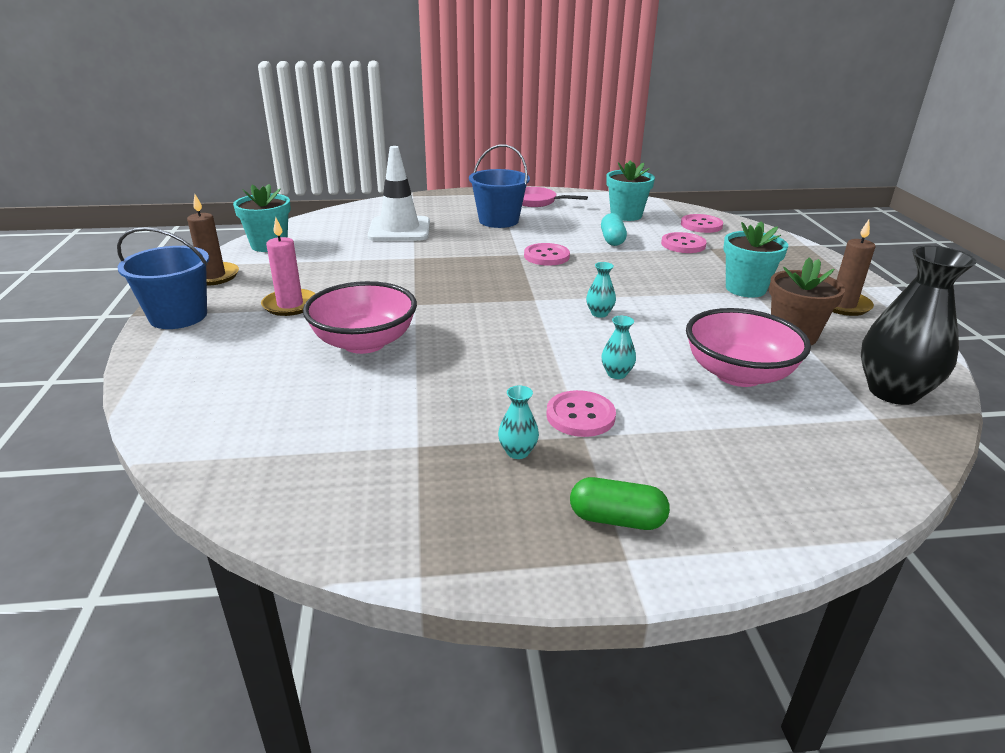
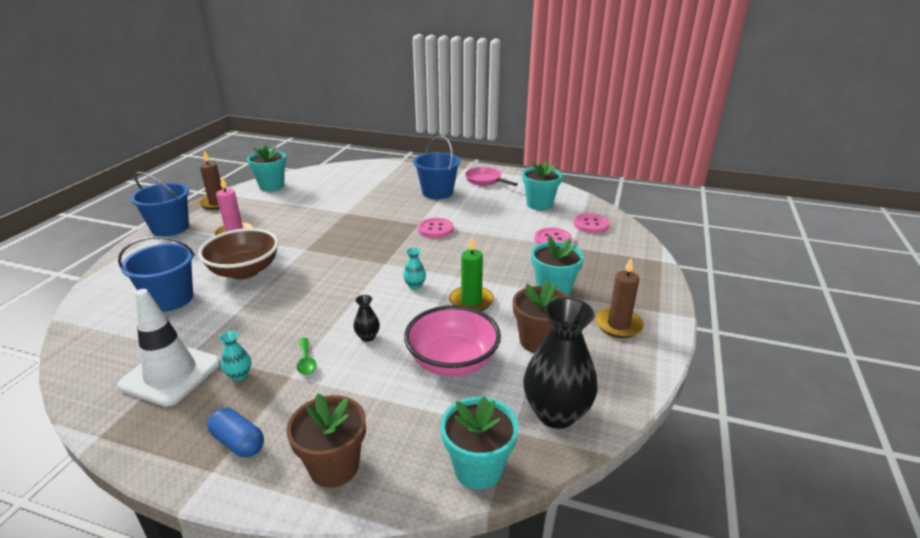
camera: 25 degrees right, 0 degrees up
pink bowl [303,281,417,354] -> brown bowl [198,228,279,279]
white traffic cone [368,146,430,241] -> white traffic cone moved to [117,289,220,407]
pink button [546,390,616,437] -> green spoon [297,338,316,375]
green capsule [570,477,670,530] -> blue capsule [207,407,264,457]
turquoise capsule [601,213,627,246] -> none
turquoise vase [602,316,636,379] -> black vase [353,295,380,342]
none -> blue bucket [118,236,195,312]
none -> brown flower pot [286,393,366,488]
none -> turquoise flower pot [441,396,519,489]
none -> green candle [449,236,494,311]

